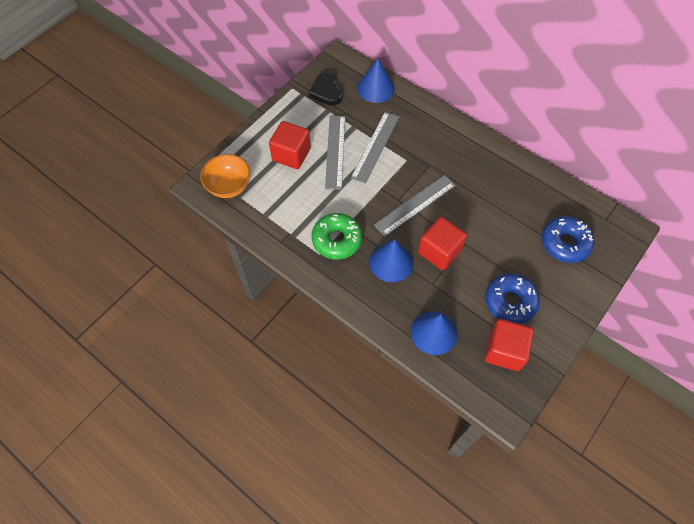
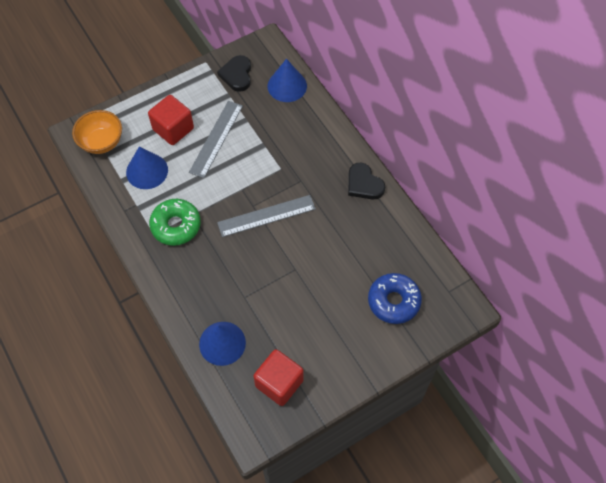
camera: 20 degrees right, 0 degrees up
grey ruler [351,112,399,184] -> none
blue cone [369,240,413,282] -> blue cone moved to [126,147,168,189]
red cube [418,217,467,270] -> none
blue donut [485,273,540,324] -> none
none -> black heart [348,163,385,200]

